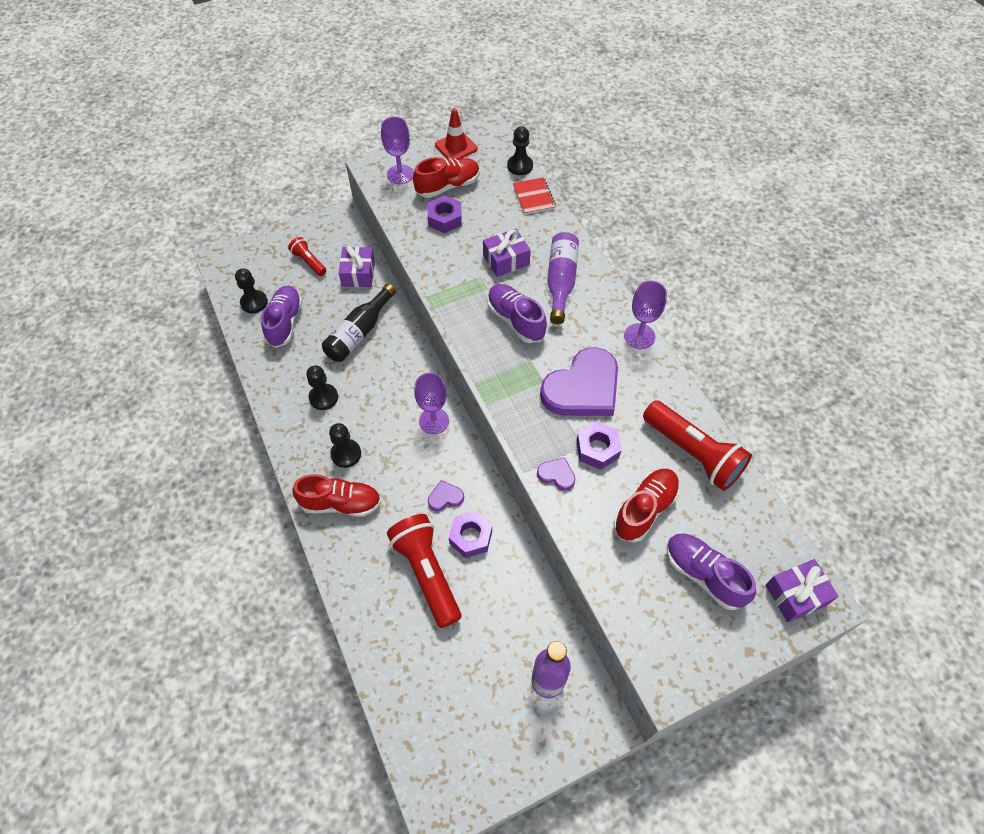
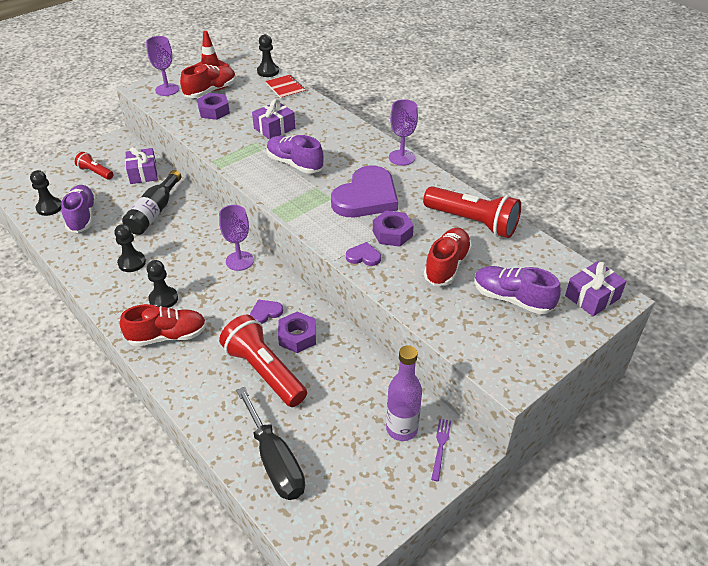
camera: 15 degrees left, 15 degrees down
purple bottle [547,232,579,324] -> none
none -> black screwdriver [236,387,305,500]
none -> purple fork [431,418,451,481]

